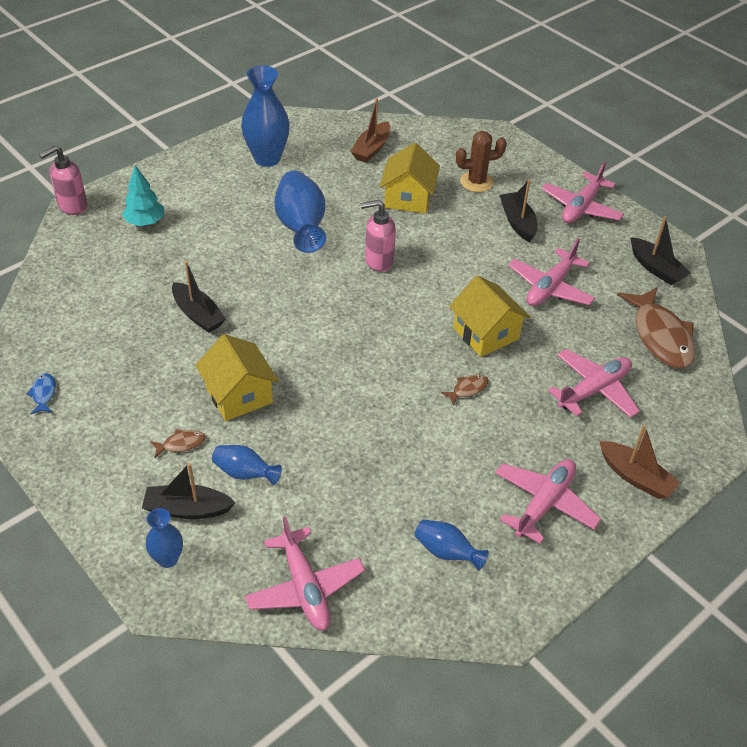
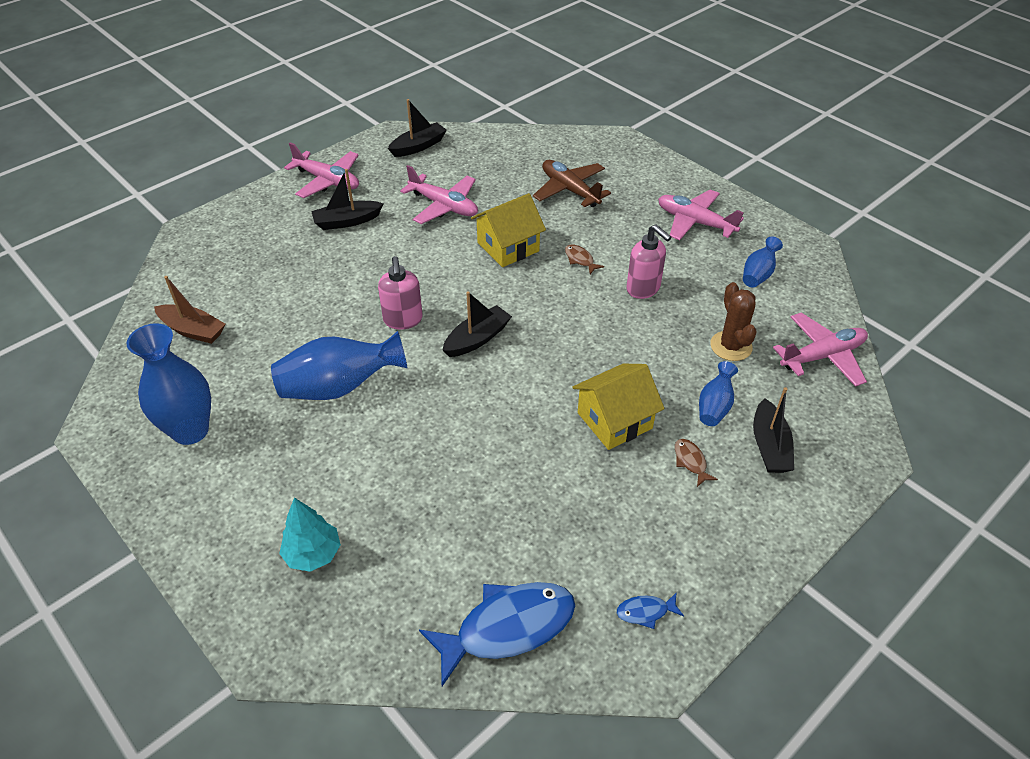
camera: 90 degrees left, 0 degrees up
pink soap dispenser [39,145,87,215] -> pink soap dispenser moved to [626,224,671,299]
blue vase [146,508,183,568] -> none
black boat [172,261,226,333] -> black boat moved to [442,291,512,357]
yellow house [379,143,440,214] -> none
brown cactus [456,131,507,192] -> brown cactus moved to [710,282,757,361]
pink plane [548,349,640,418] -> brown plane [533,160,611,207]
brown boat [599,425,680,499] -> none
brown fish [617,287,696,368] -> none
none -> blue fish [419,582,575,686]

